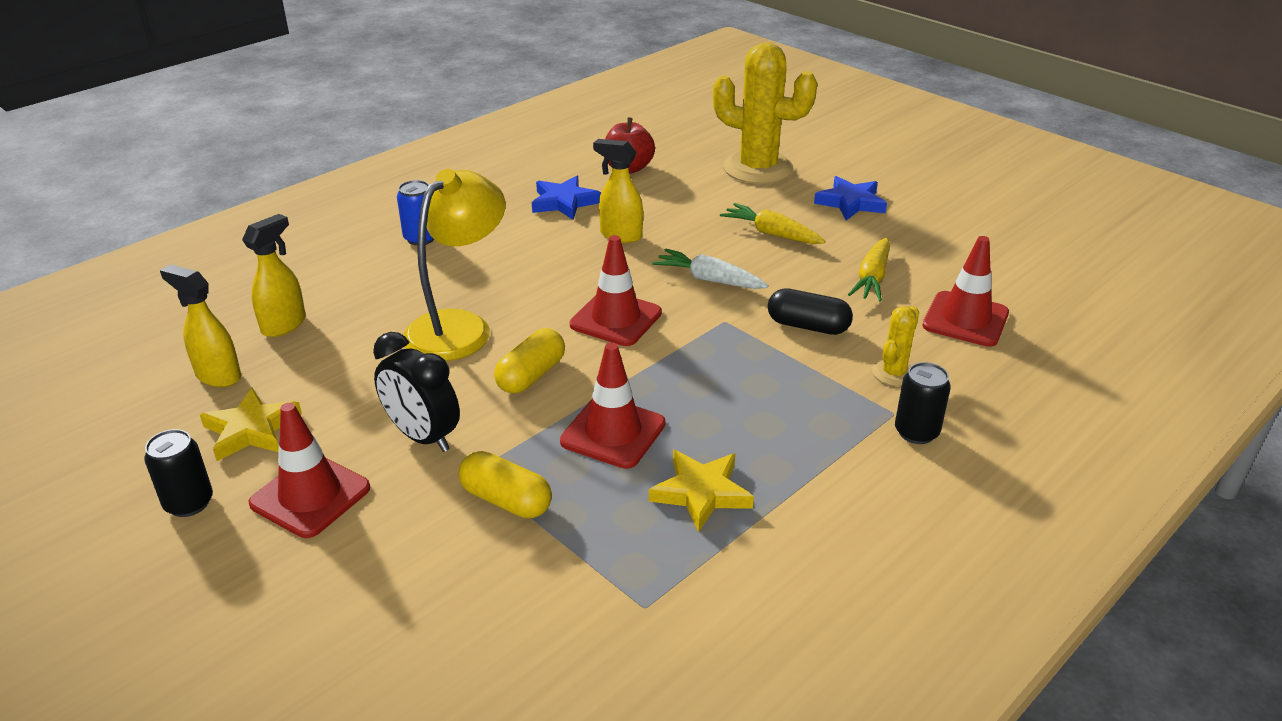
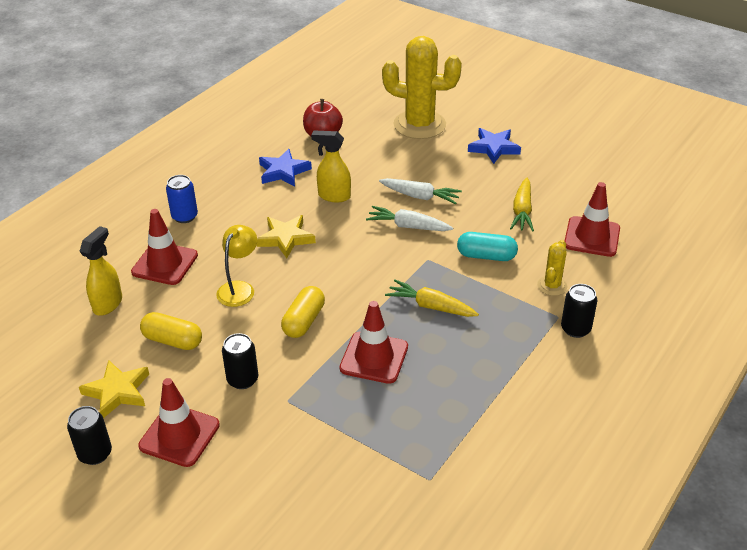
camera: 10 degrees left, 5 degrees up
yellow spray bottle [160,264,241,387] -> none
black clock [373,332,460,452] -> black can [222,333,258,389]
yellow lamp [403,169,506,361] -> yellow lamp [216,225,257,307], size x0.60
yellow capsule [459,451,552,518] -> yellow capsule moved to [140,312,202,350]
red traffic cone [570,235,662,346] -> red traffic cone moved to [131,209,198,285]
yellow star [649,450,754,532] -> yellow star moved to [257,215,316,259]
yellow carrot [720,203,826,244] -> yellow carrot moved to [385,280,479,317]
black capsule [768,288,853,335] -> turquoise capsule [457,232,518,261]
none -> white carrot [379,178,462,204]

